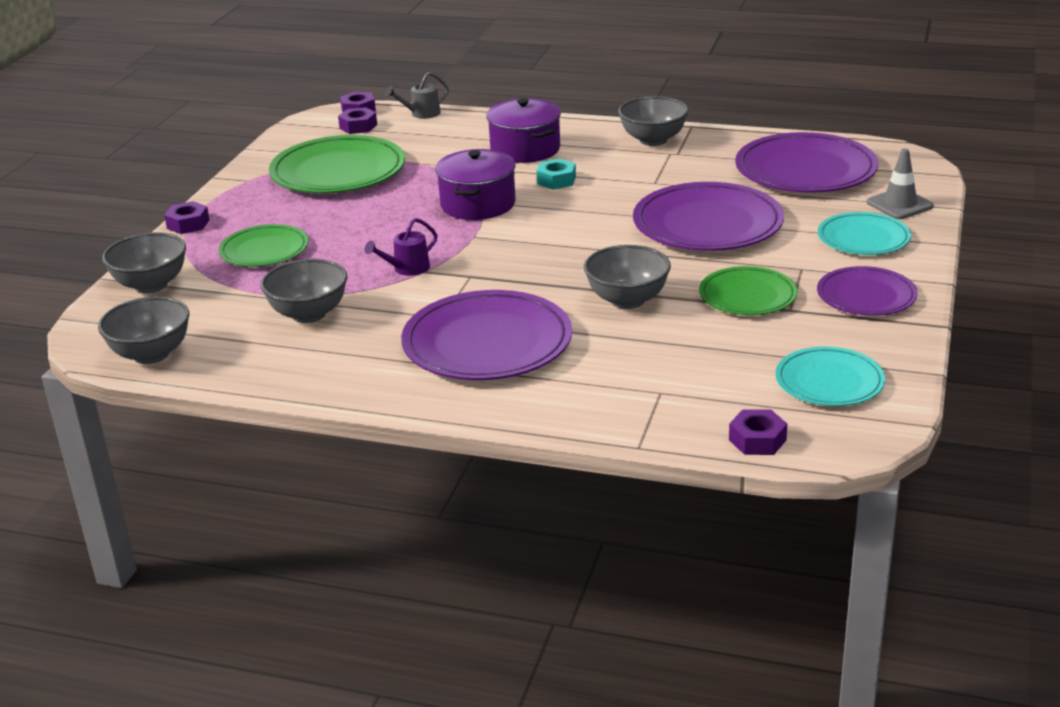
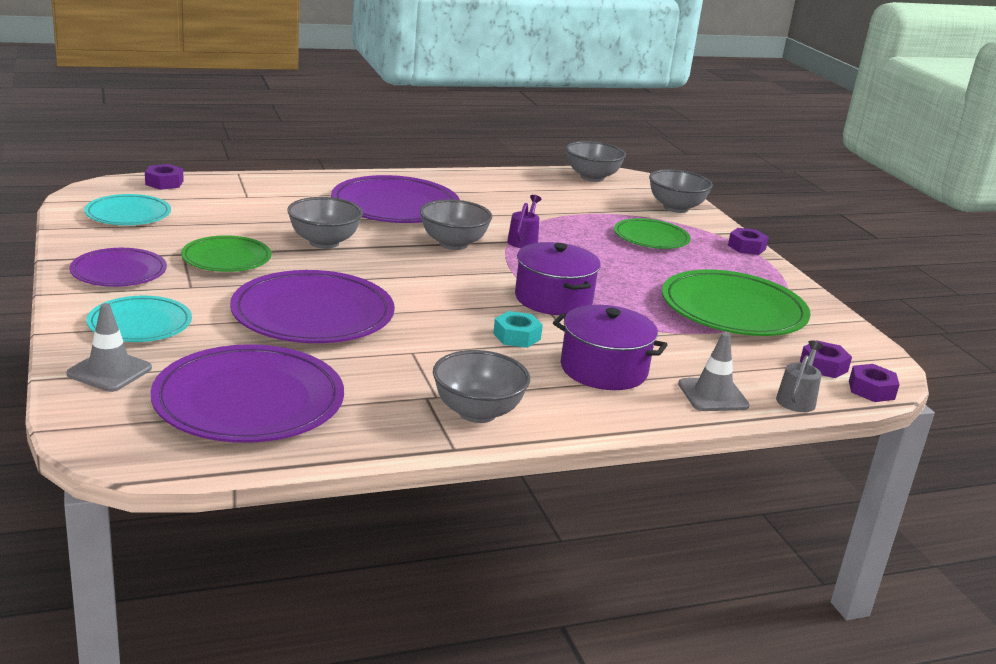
camera: 140 degrees right, 5 degrees down
grey bowl [261,259,347,323] -> grey bowl moved to [420,199,492,250]
none -> grey traffic cone [678,332,750,411]

